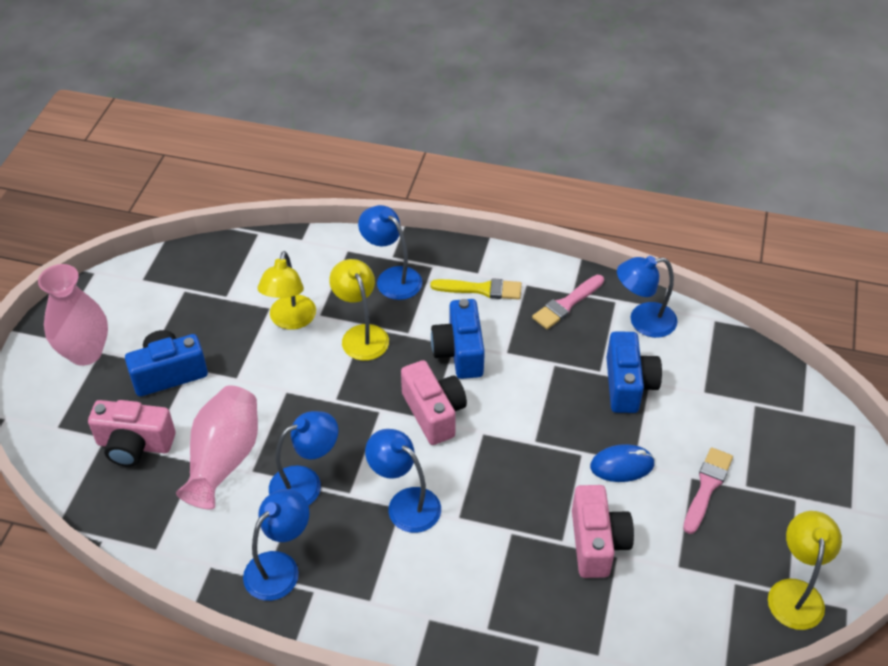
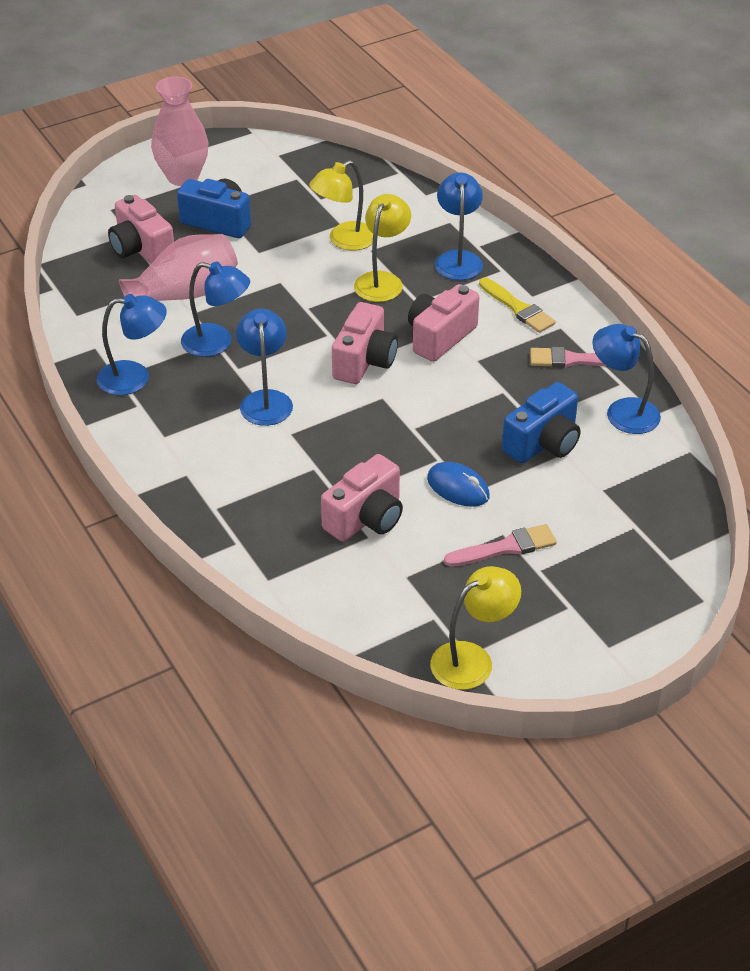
camera: 45 degrees right, 5 degrees down
blue camera [431,299,485,379] -> pink camera [408,284,479,362]

